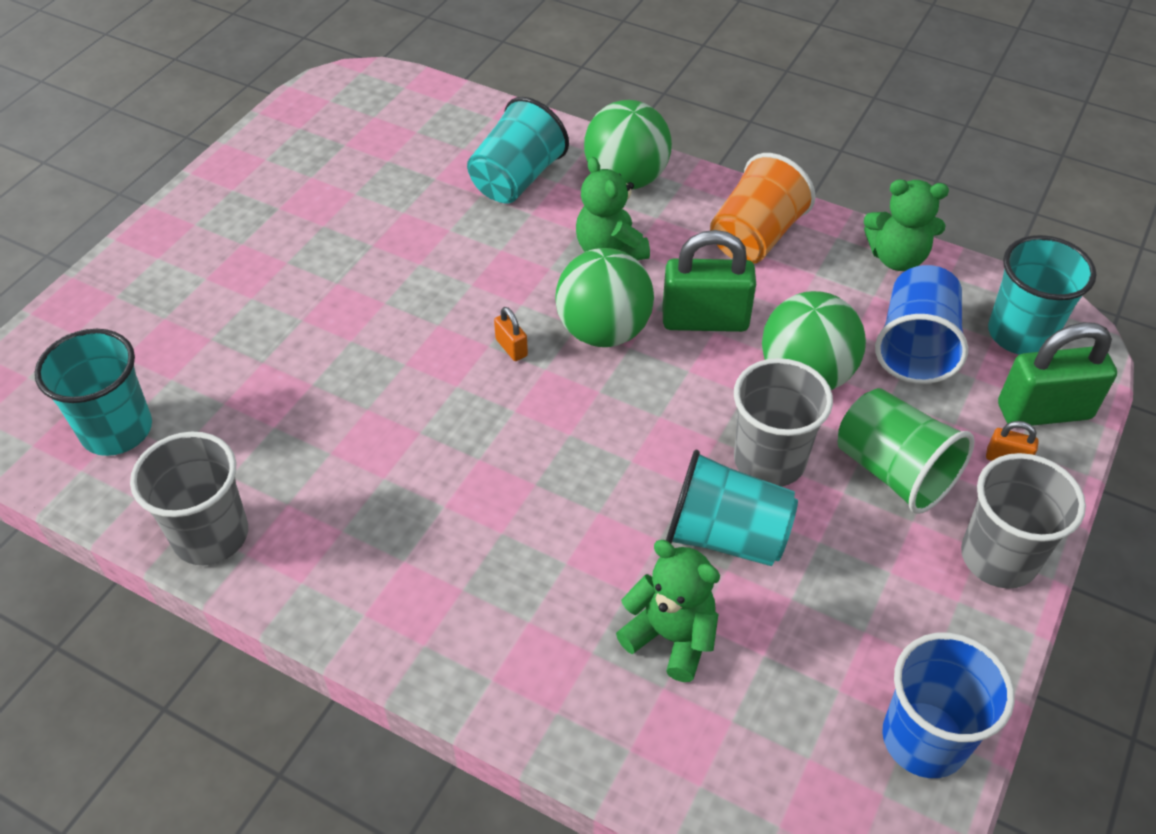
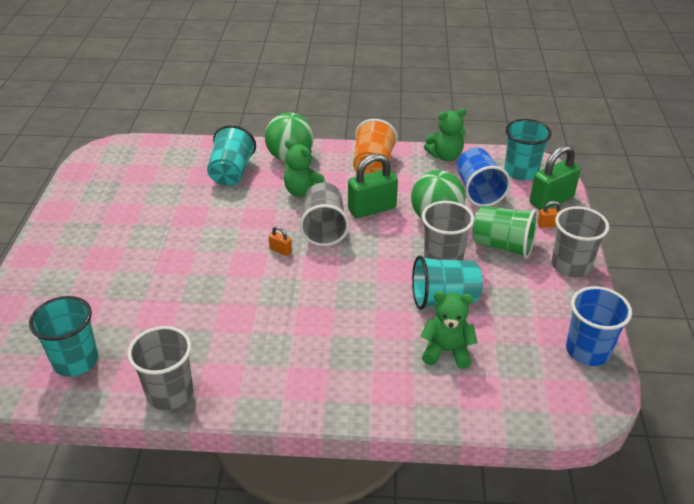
camera: 25 degrees left, 10 degrees down
green ball [555,248,654,347] -> grey cup [300,183,349,246]

